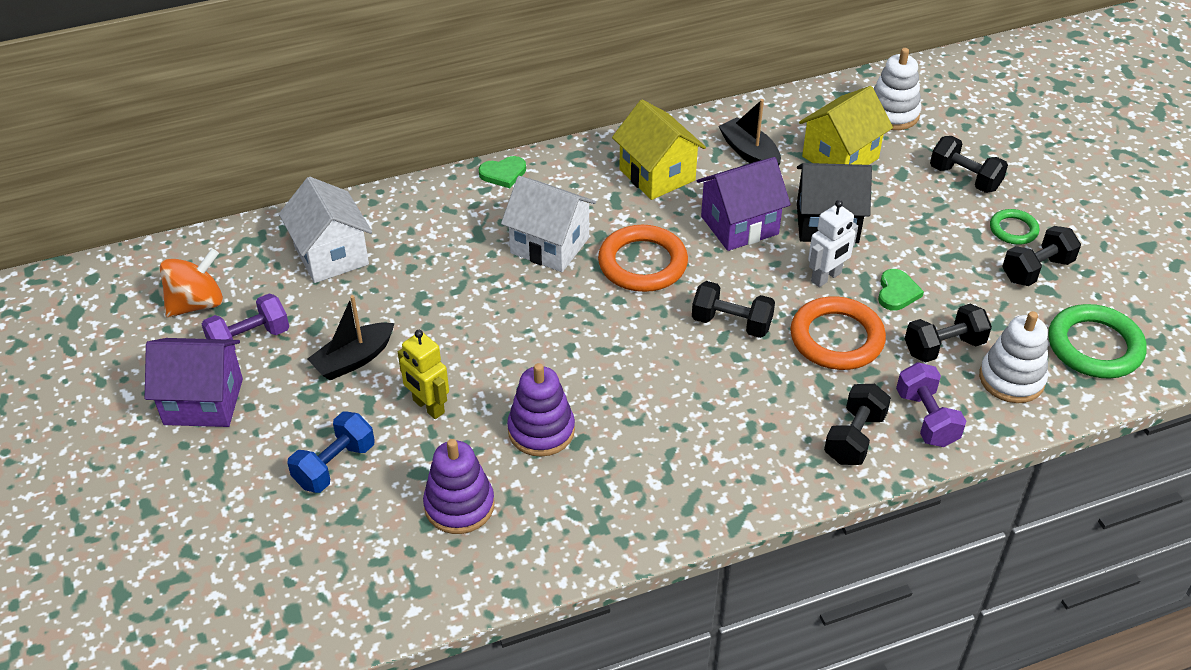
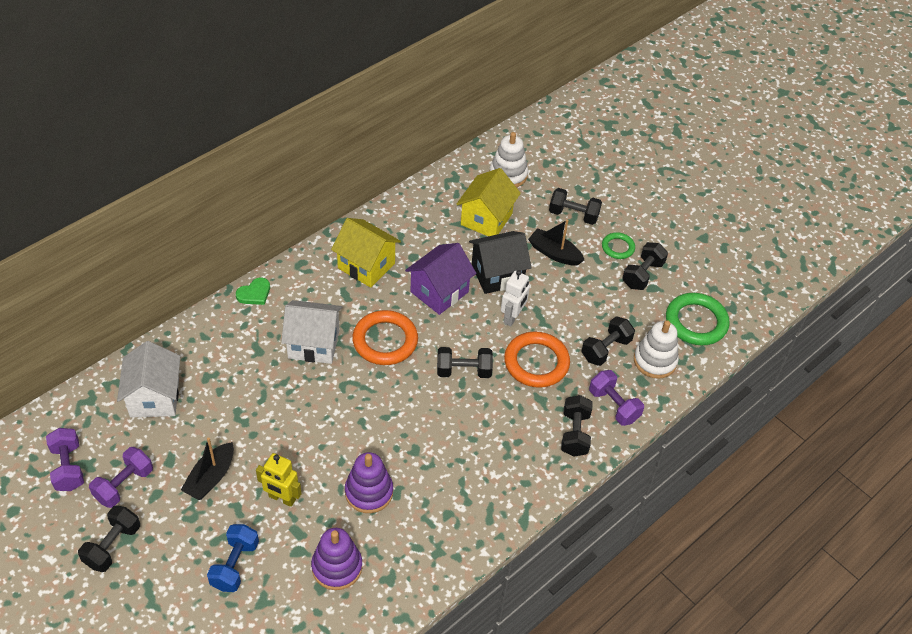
camera: 25 degrees left, 5 degrees up
purple house [145,338,243,427] -> black dumbbell [78,505,140,572]
orange spinning top [160,248,223,318] -> purple dumbbell [46,428,84,491]
white house [279,177,372,283] -> white house turned 45 degrees clockwise [117,341,181,417]
black boat [719,99,781,165] -> black boat moved to [528,220,584,265]
green heart [878,269,924,311] -> none

